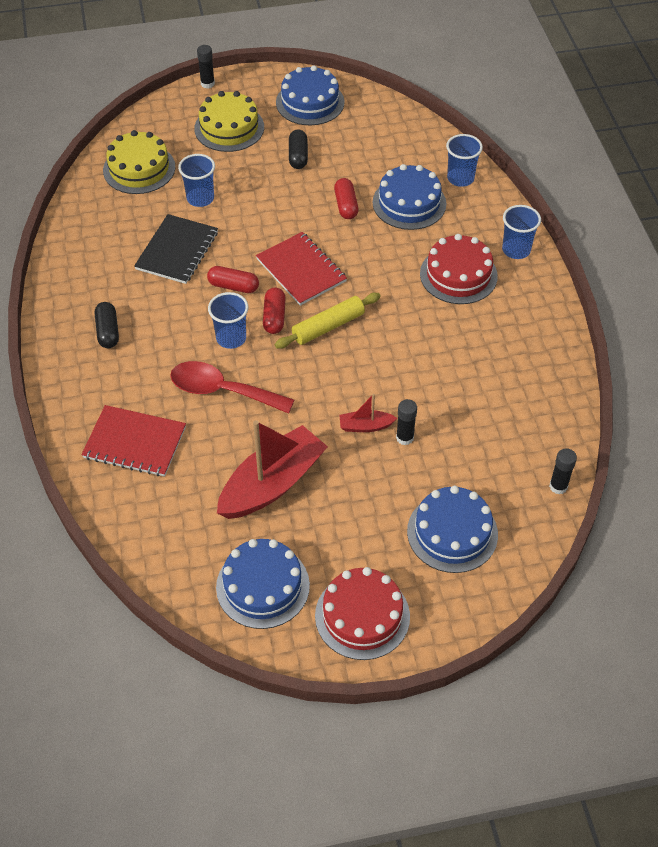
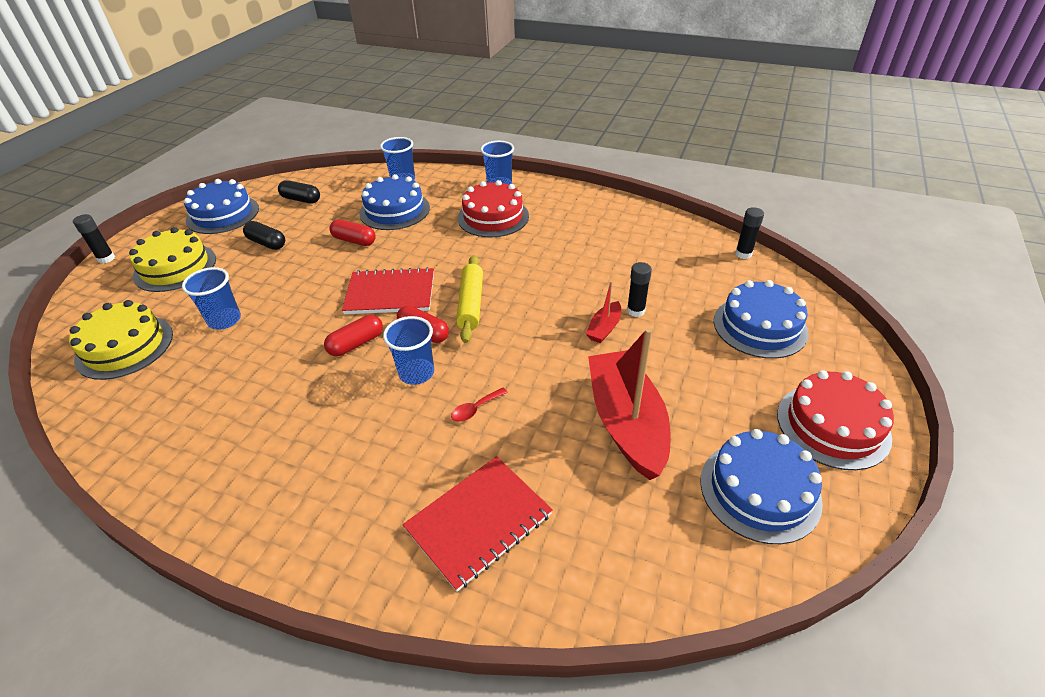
camera: 55 degrees left, 10 degrees down
black capsule [95,302,119,348] -> black capsule moved to [278,180,320,203]
black notebook [134,214,218,284] -> none
red spoon [170,361,294,414] -> red spoon [451,388,508,422], size x0.42

